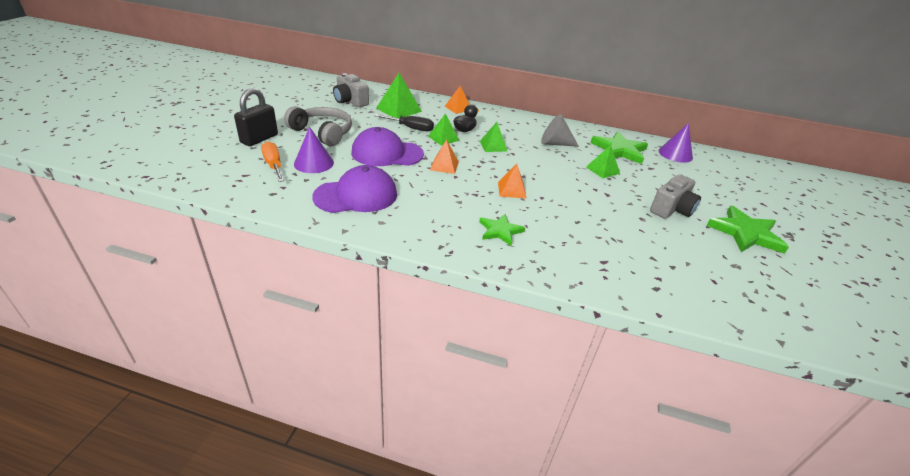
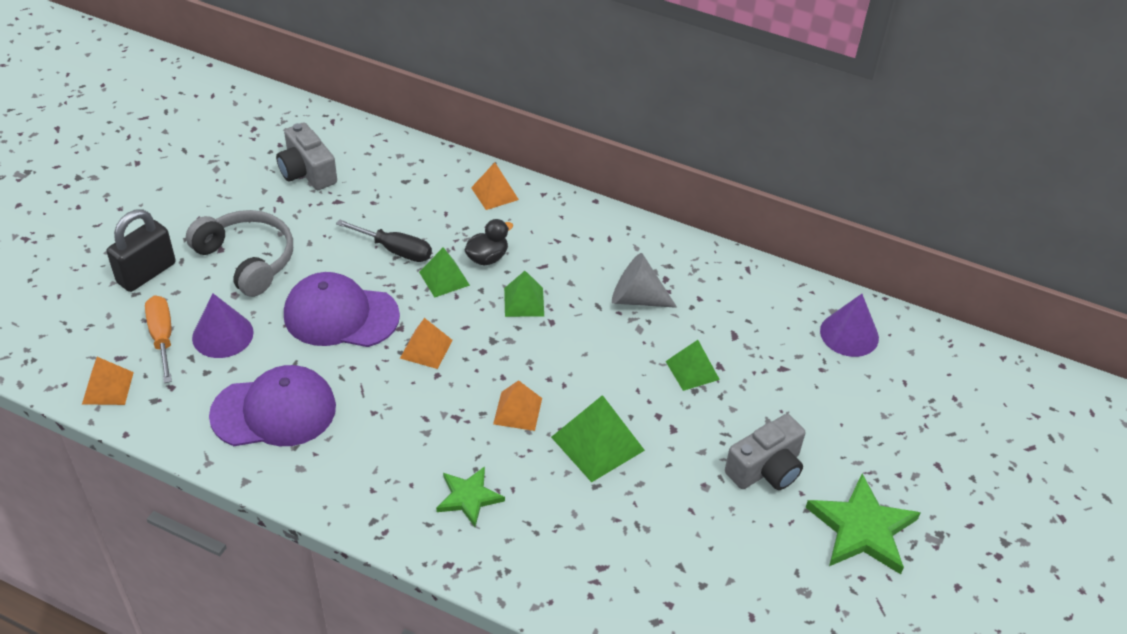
camera: 10 degrees right, 10 degrees up
green pyramid [376,73,422,118] -> green pyramid moved to [551,395,645,482]
green star [590,132,648,164] -> none
none -> orange pyramid [82,357,134,405]

